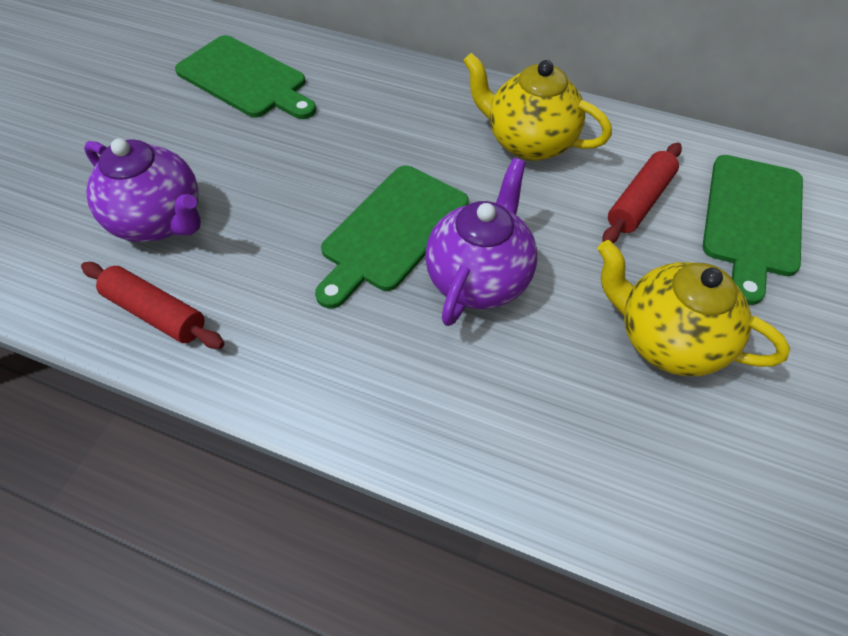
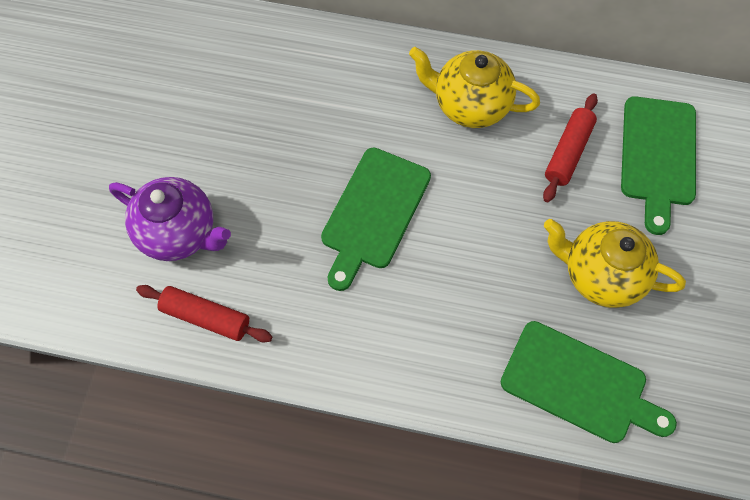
camera: 10 degrees left, 10 degrees up
green cutting board [175,35,316,119] -> green cutting board moved to [501,321,677,443]
purple teapot [425,158,537,326] -> none

